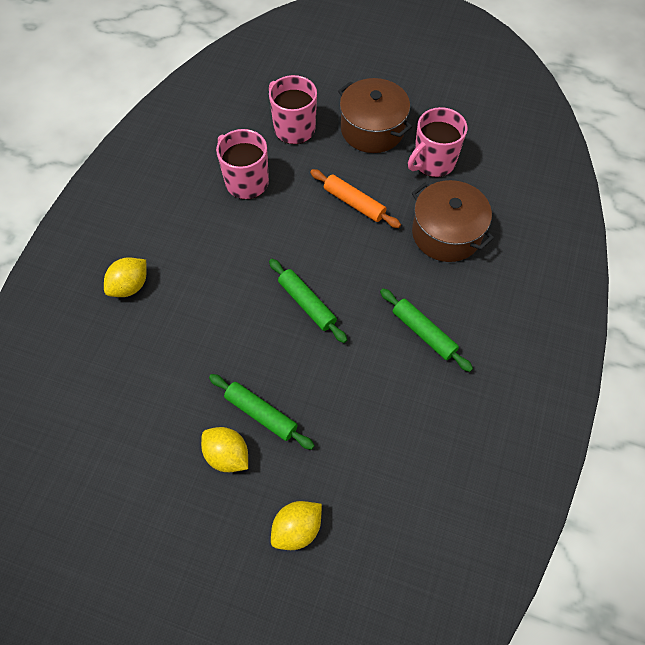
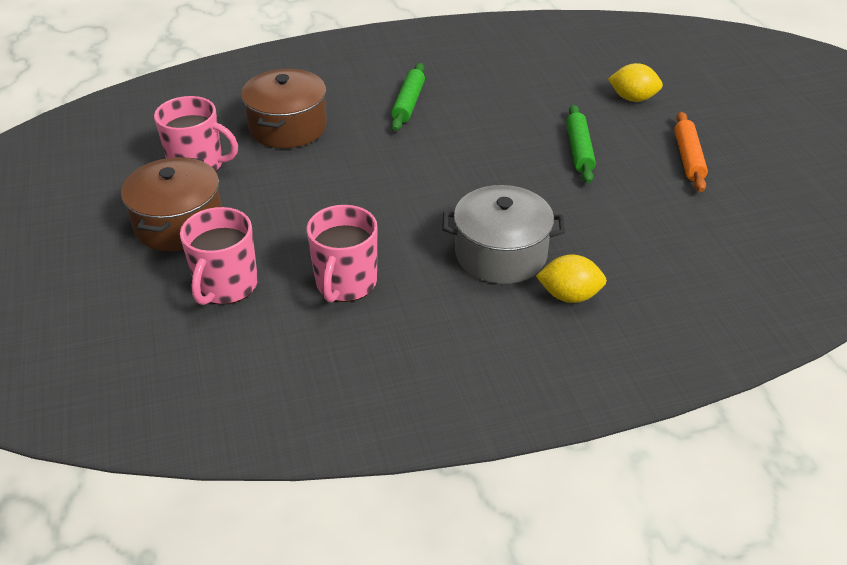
camera: 125 degrees left, 20 degrees down
yellow lemon [201,427,248,472] -> none
green rolling pin [269,259,347,343] -> none
orange rolling pin [310,169,401,228] -> orange rolling pin moved to [674,112,708,192]
none -> grey pot [442,185,565,284]

